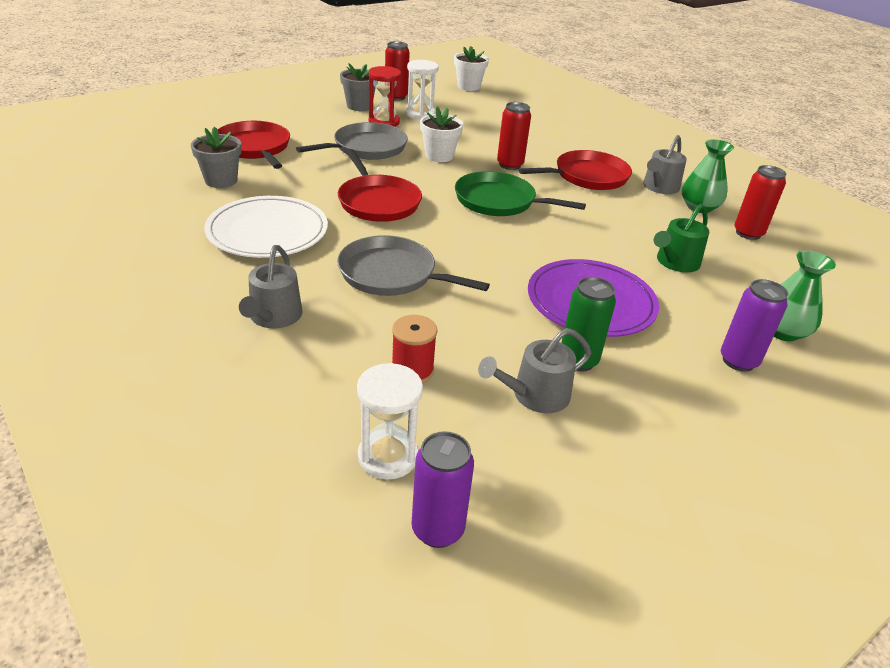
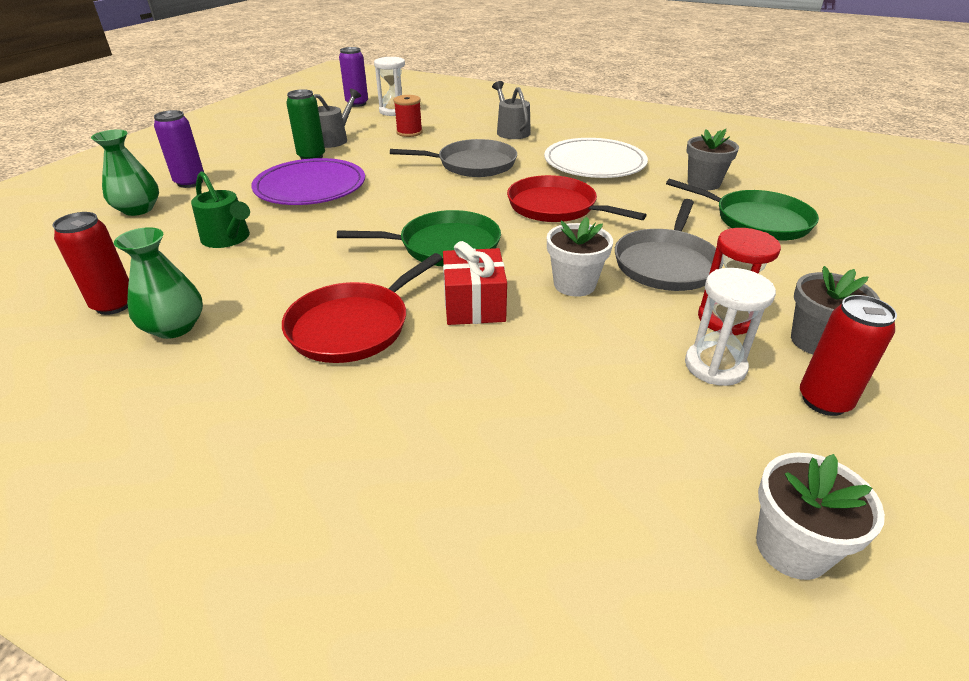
camera: 155 degrees right, 0 degrees up
red pan [217,121,290,169] -> green pan [666,179,819,241]
red can [497,102,531,170] -> red gift [443,241,507,325]
grey watering can [643,135,687,194] -> none
green watering can [654,204,709,273] -> green watering can turned 120 degrees clockwise [191,171,250,248]

